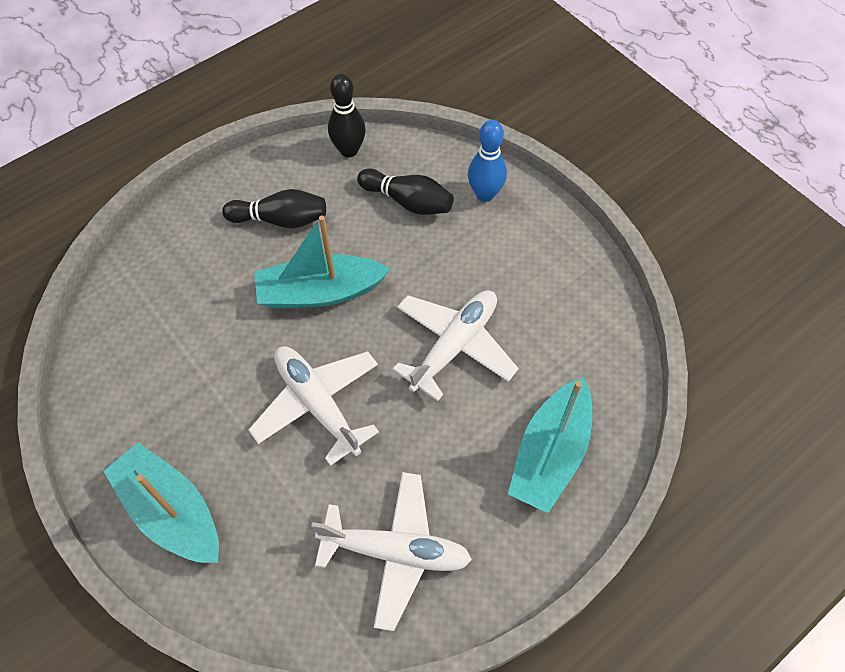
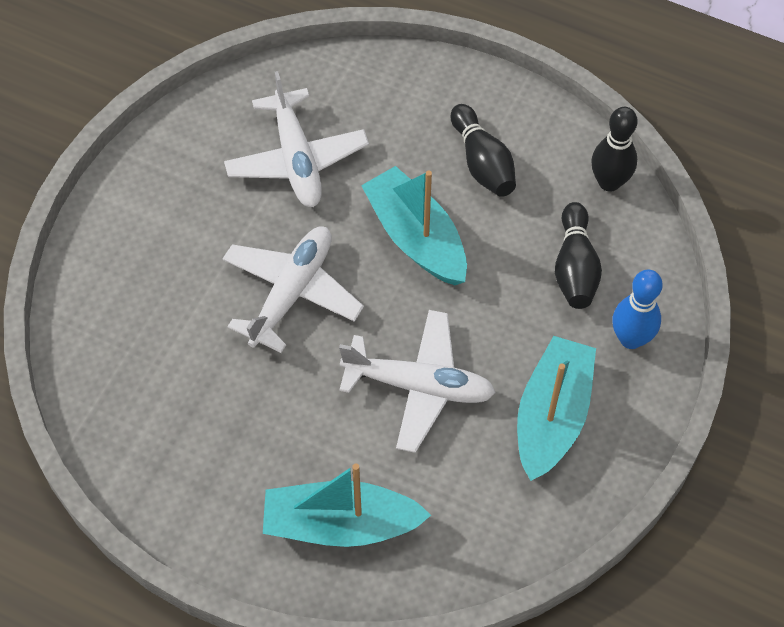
camera: 65 degrees right, 0 degrees up
turquoise boat [103,442,219,563] -> turquoise boat moved to [517,336,596,481]
white plane [311,472,472,631] -> white plane moved to [224,71,369,207]

